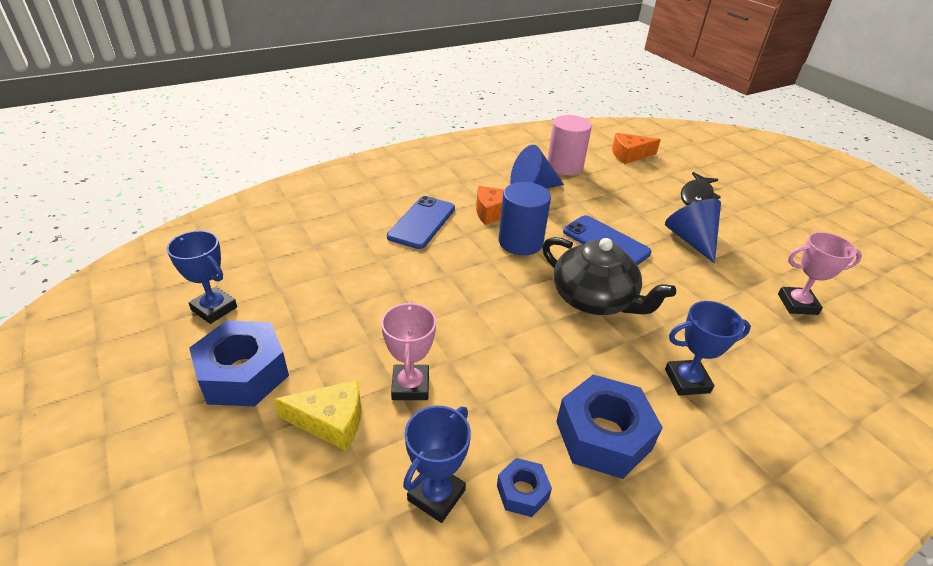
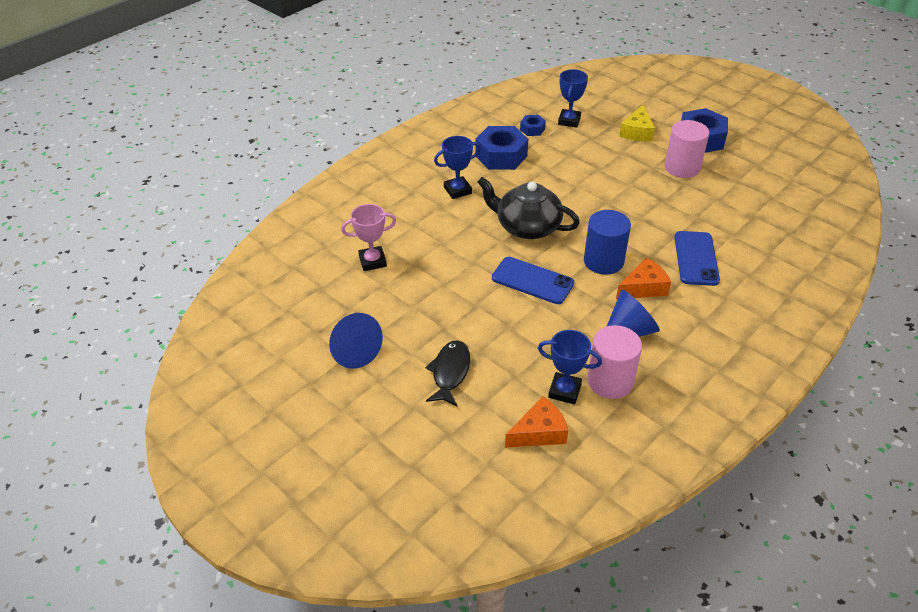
camera: 165 degrees right, 5 degrees up
blue trophy [167,230,237,324] -> blue trophy moved to [538,330,602,405]
yellow cheese [274,380,361,451] -> yellow cheese turned 60 degrees counterclockwise [619,105,655,142]
pink trophy [381,301,436,400] -> none
blue cone [665,199,721,263] -> blue cone moved to [329,313,383,369]
none -> pink cylinder [664,120,709,178]

